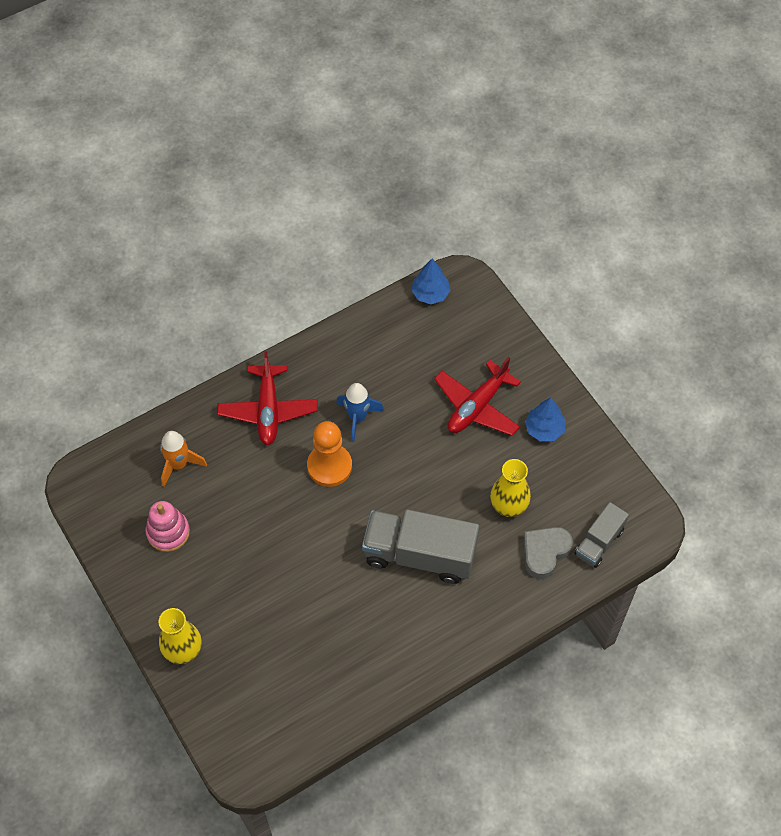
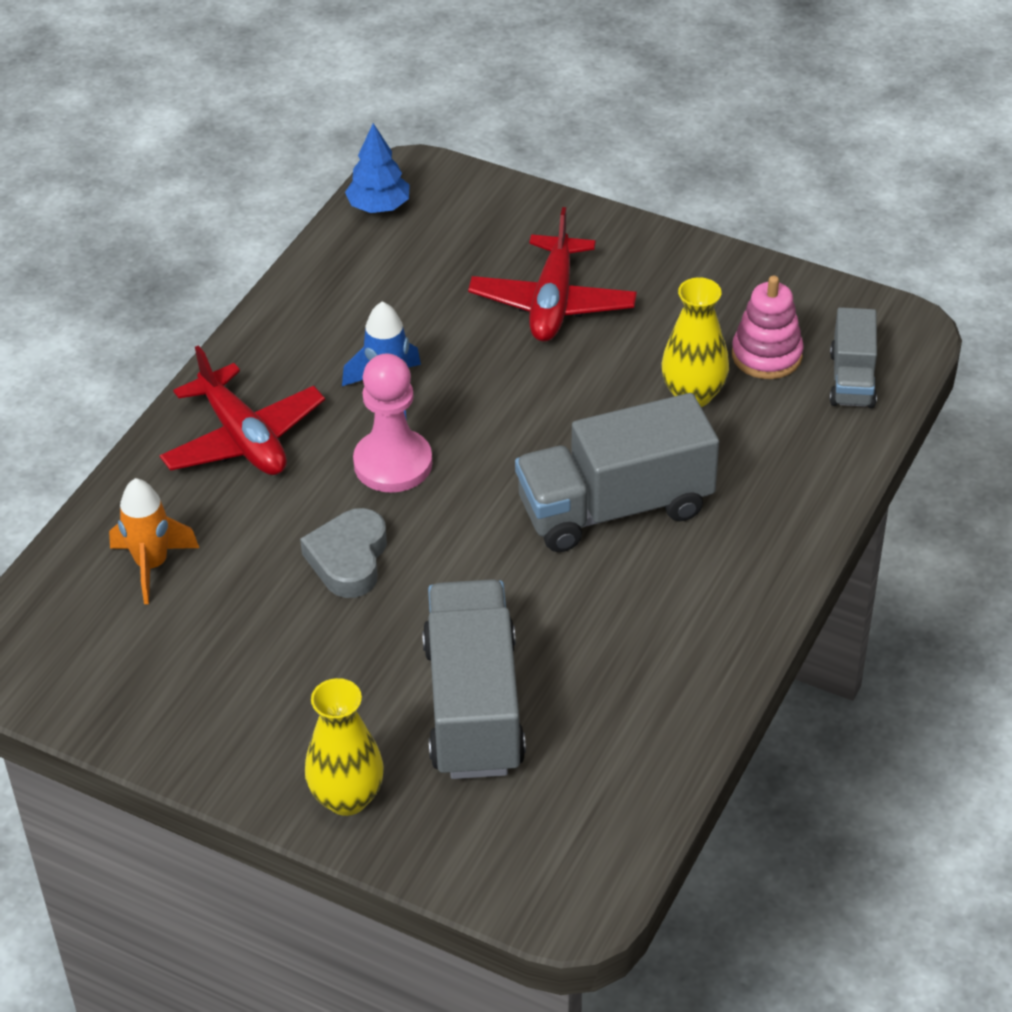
camera: 30 degrees left, 15 degrees down
pink stacking toy [145,501,190,552] -> pink stacking toy moved to [732,276,804,379]
orange pawn [307,421,352,487] -> pink pawn [353,353,432,493]
grey heart [524,527,573,579] -> grey heart moved to [300,508,387,598]
blue tree [525,398,566,441] -> none
none -> grey truck [422,579,526,779]

